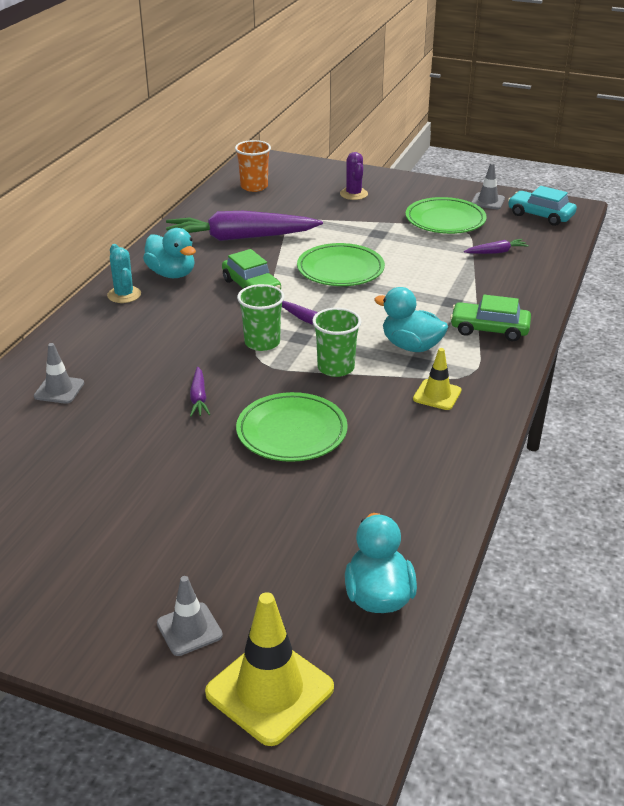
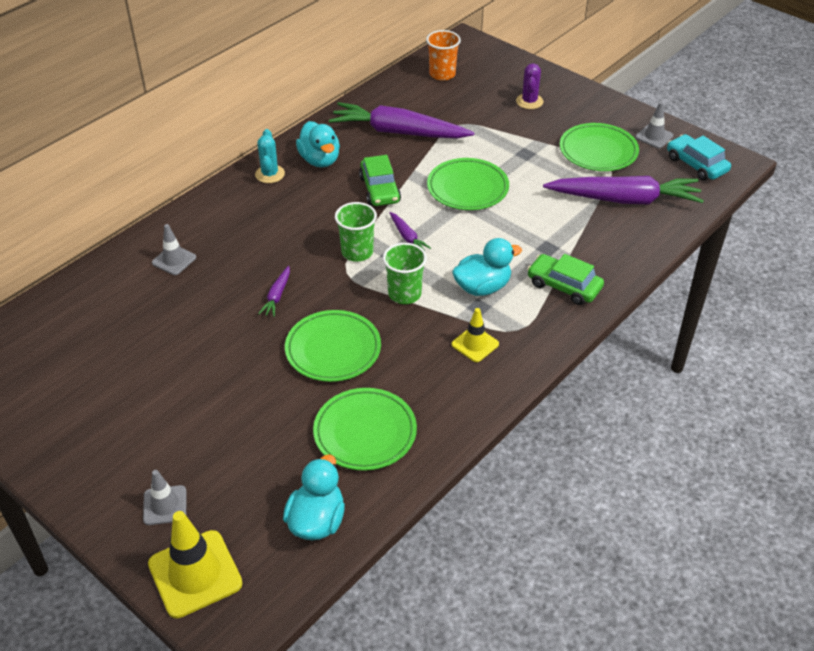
camera: 20 degrees right, 10 degrees up
turquoise duck [374,287,448,352] -> turquoise duck turned 105 degrees clockwise [452,238,522,296]
purple carrot [464,239,529,254] -> purple carrot [543,176,704,204], size x2.37
none -> green plate [313,388,417,471]

